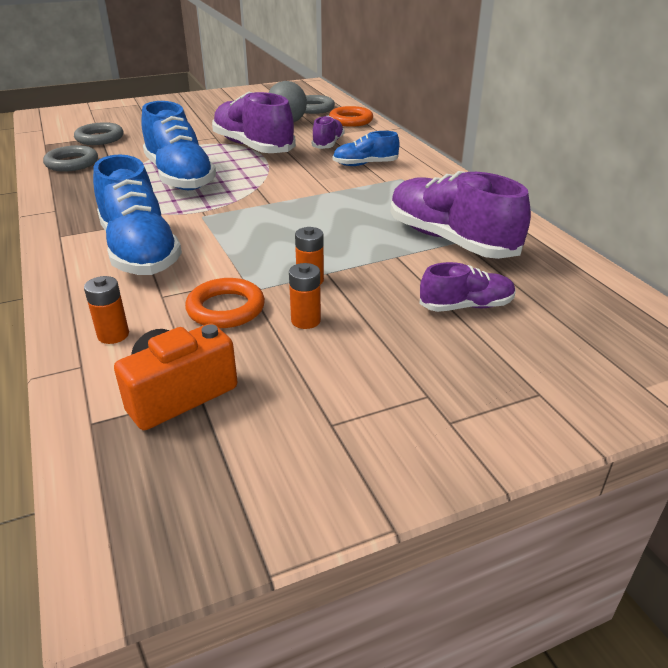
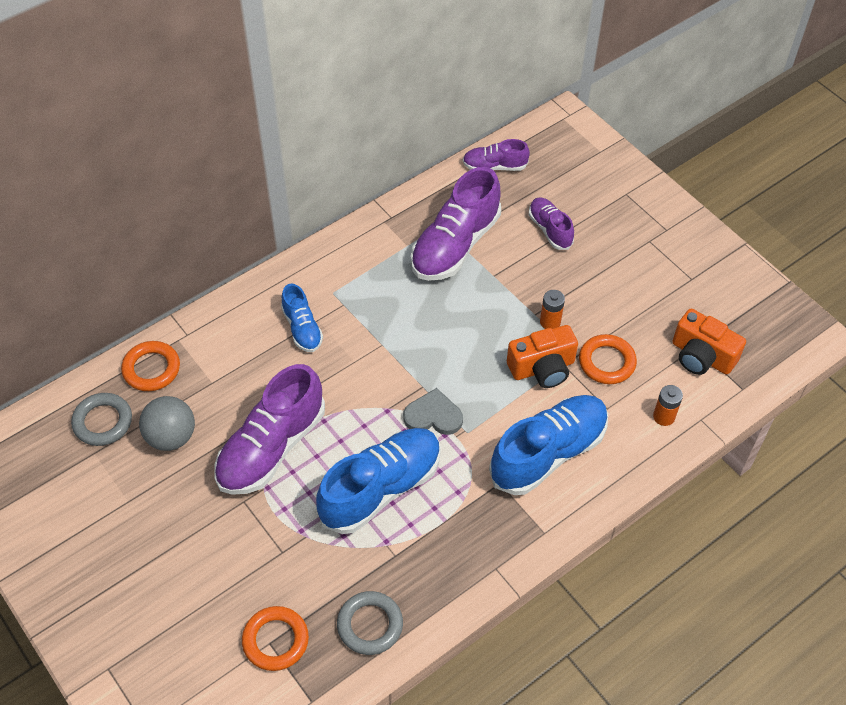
camera: 105 degrees left, 20 degrees up
grey ring [74,122,123,145] -> orange ring [242,606,309,671]
orange battery [289,263,321,329] -> none
purple shoe [312,116,345,149] -> purple shoe moved to [463,139,530,171]
none -> grey heart [403,388,463,435]
none -> orange camera [507,325,578,388]

